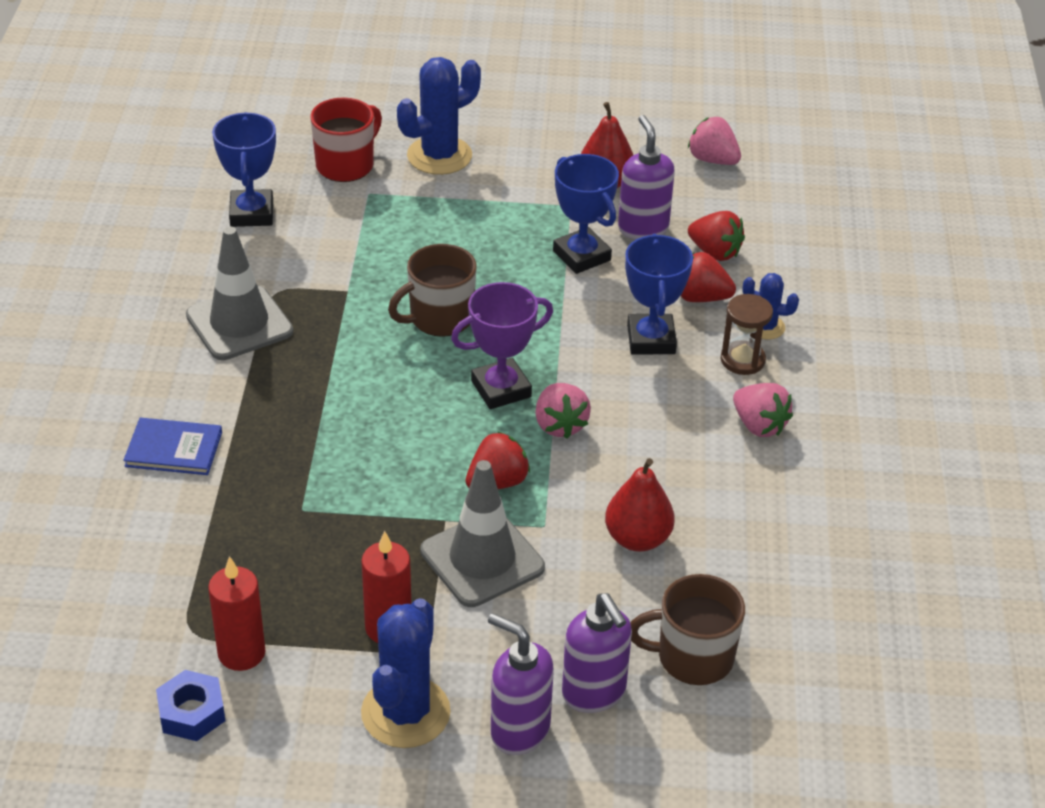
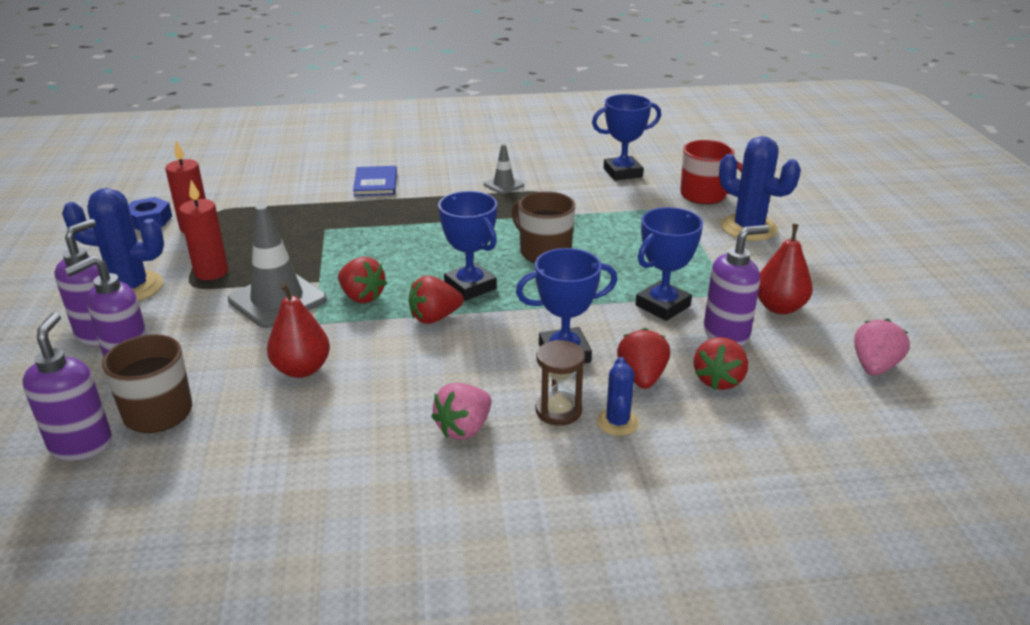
camera: 80 degrees right, 10 degrees down
grey traffic cone [186,227,293,360] -> grey traffic cone [484,144,524,194], size x0.52
purple trophy [451,282,553,409] -> blue trophy [438,191,497,301]
pink strawberry [536,383,591,439] -> red strawberry [408,276,464,324]
none -> purple soap dispenser [22,313,112,461]

